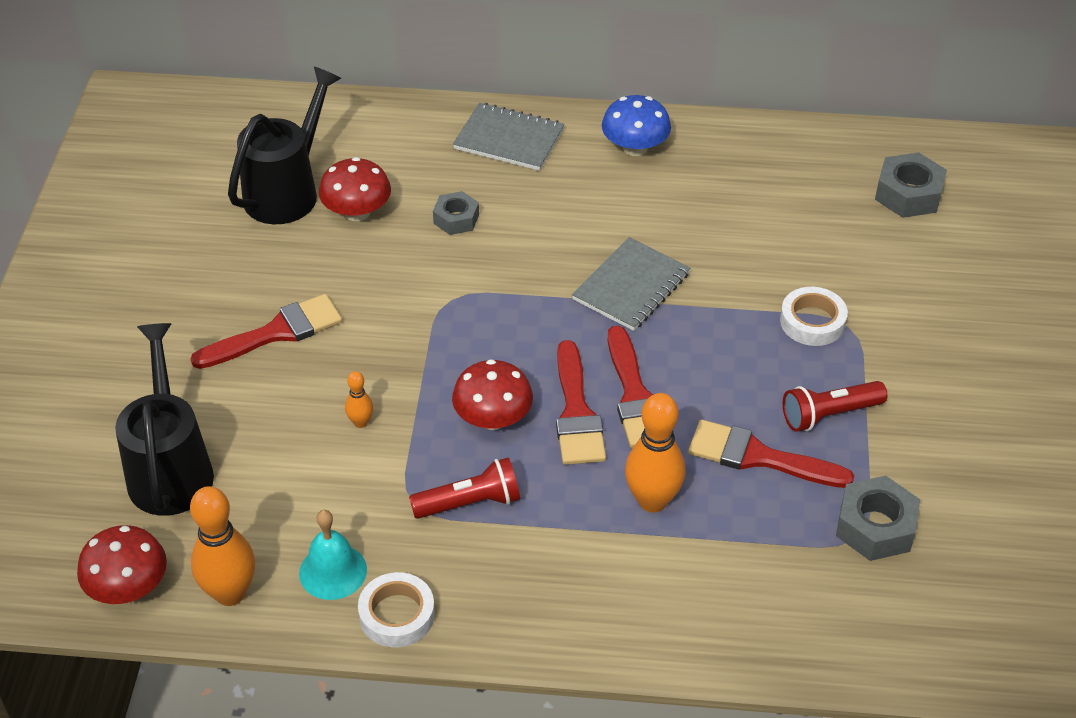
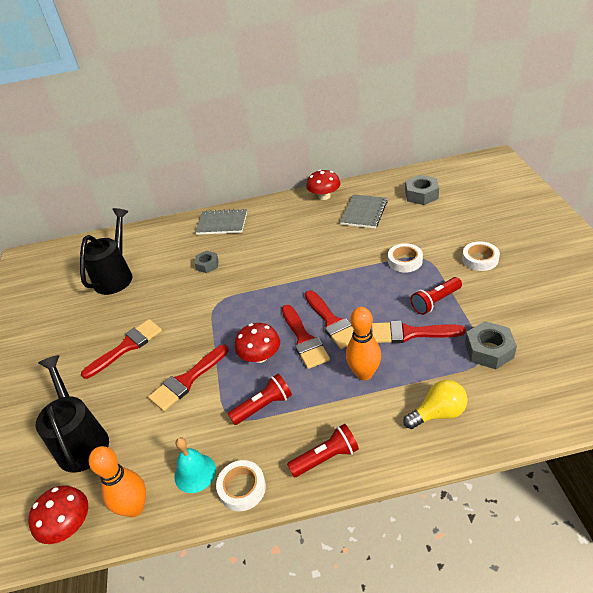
camera: 10 degrees left, 5 degrees down
red mushroom [319,157,391,221] -> red mushroom moved to [306,170,341,200]
orange bowling pin [345,371,373,428] -> red brush [148,345,229,411]
grey notebook [572,237,690,331] -> grey notebook moved to [340,194,388,228]
blue mushroom [602,95,671,156] -> none
none -> red flashlight [287,424,359,477]
none -> yellow light bulb [403,380,468,429]
none -> white tape [462,241,500,271]

